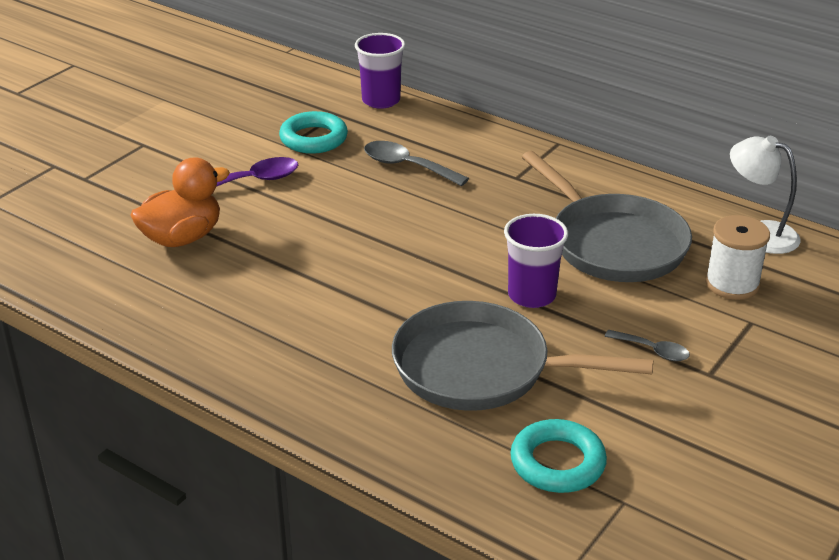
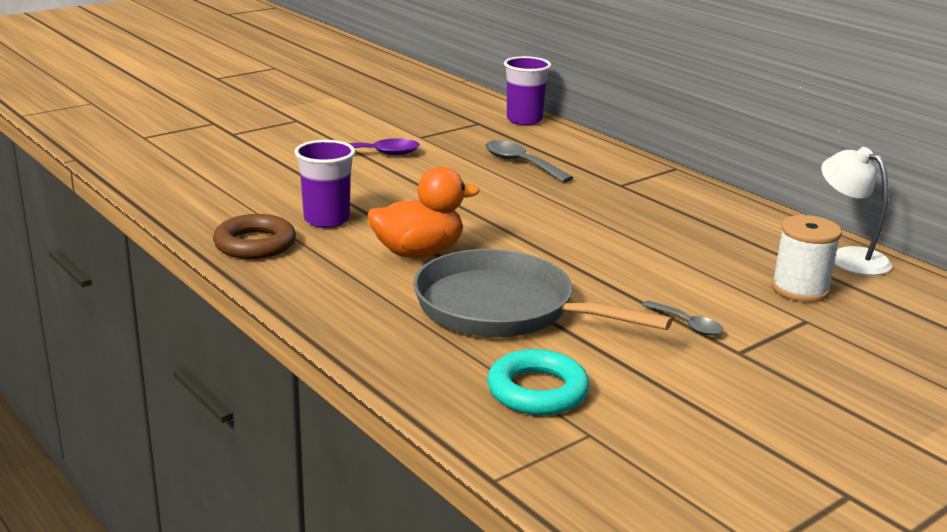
camera: 15 degrees right, 10 degrees down
orange duck [131,157,230,247] -> orange duck moved to [367,167,480,258]
turquoise ring [279,111,348,154] -> none
purple cup [504,214,568,308] -> purple cup moved to [294,140,355,228]
grey pan [522,151,692,282] -> none
none -> brown ring [213,214,296,259]

